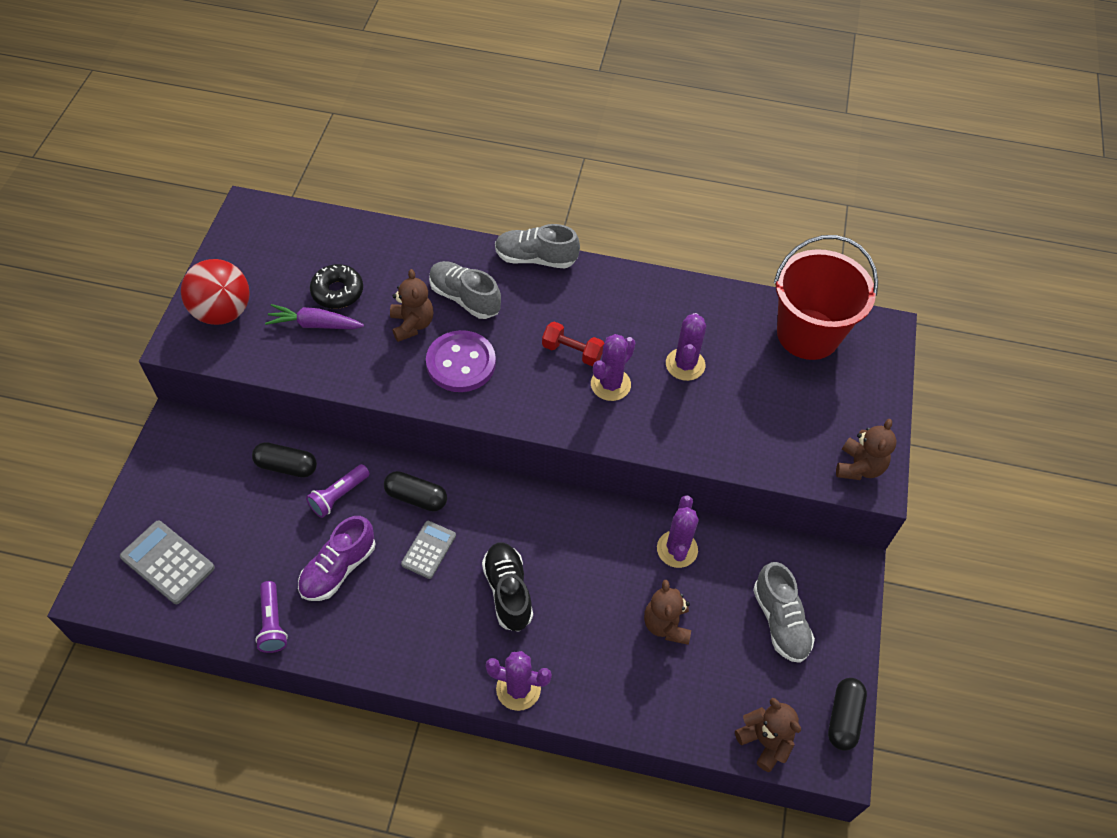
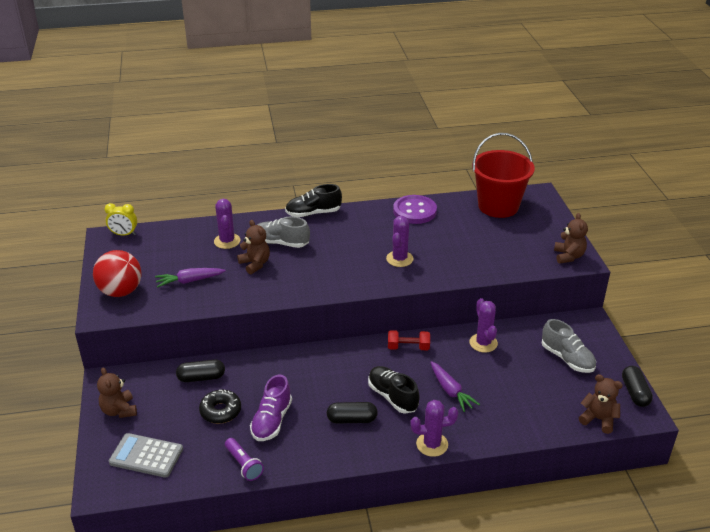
camera: 20 degrees left, 20 degrees down
purple flashlight [306,464,370,518] -> none
black donut [310,264,363,309] -> black donut moved to [199,390,241,424]
black capsule [384,471,447,511] -> black capsule moved to [327,402,378,424]
grey calculator [401,521,456,579] -> none
purple button [426,330,496,392] -> purple button moved to [393,195,437,224]
grey shoe [495,224,580,269] -> black shoe [285,184,342,217]
red dumbbell [542,322,604,366] -> red dumbbell moved to [388,330,430,350]
brown teddy bear [644,580,691,645] -> brown teddy bear moved to [97,367,137,418]
purple cactus [666,313,706,381] -> purple cactus moved to [214,199,240,249]
none -> yellow clock [105,203,137,236]
none -> purple carrot [430,361,480,412]

